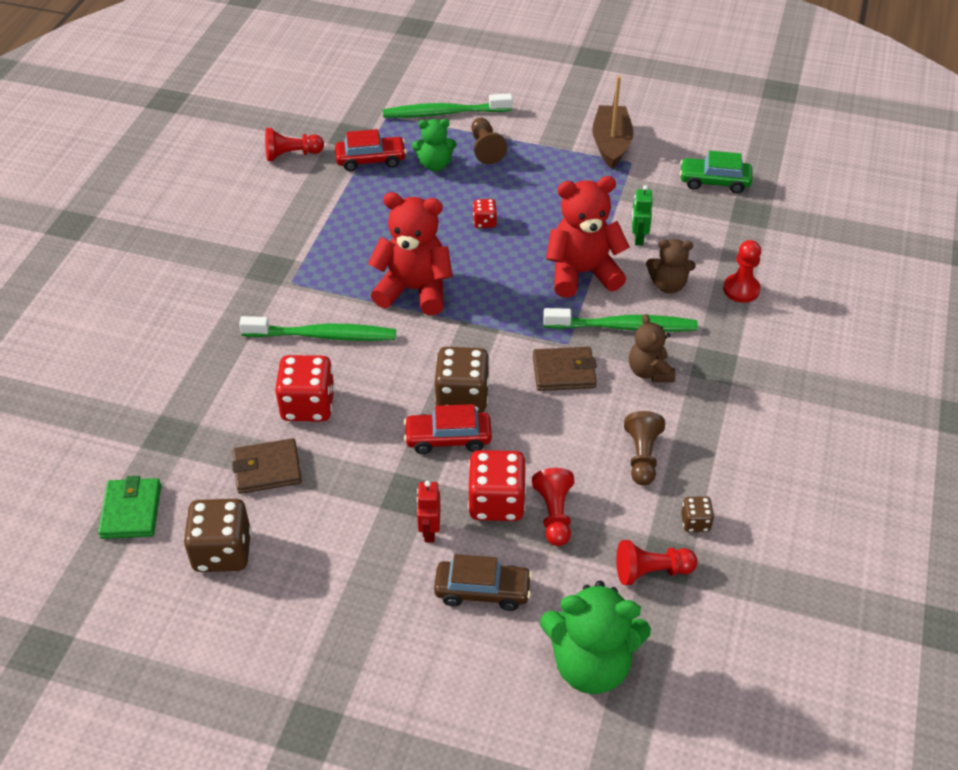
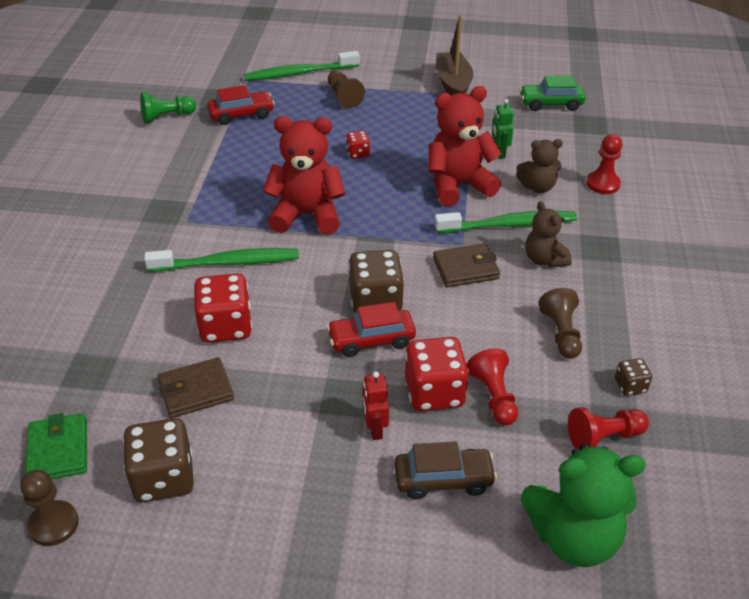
camera: 10 degrees left, 5 degrees down
red pawn [265,128,324,161] -> green pawn [140,92,196,124]
green teddy bear [412,119,457,171] -> none
none -> brown pawn [20,470,79,546]

